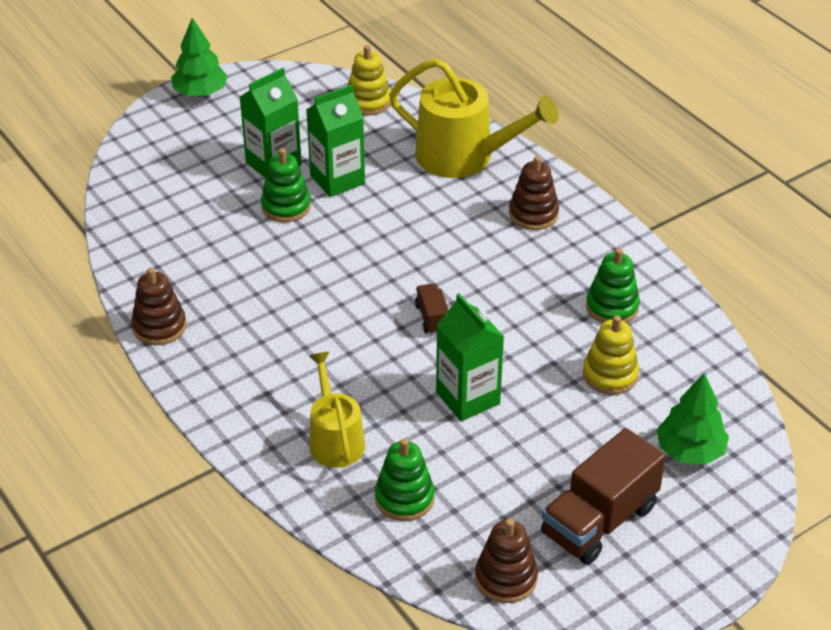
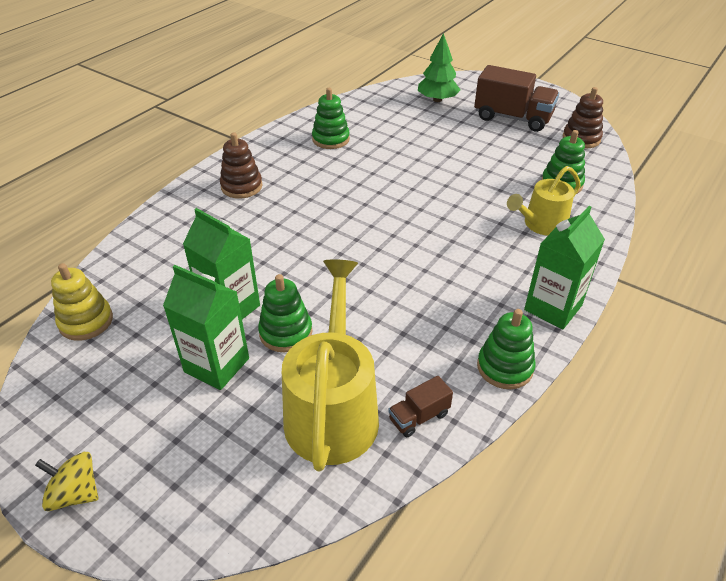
camera: 110 degrees left, 0 degrees up
brown stacking toy [131,267,186,345] -> green stacking toy [477,309,535,389]
green tree [171,18,228,97] -> yellow spinning top [35,452,98,511]
yellow watering can [389,58,559,178] -> yellow watering can moved to [282,259,379,471]
brown truck [415,283,449,334] -> brown truck moved to [388,376,453,437]
green carton [436,293,504,421] -> green carton moved to [524,206,605,329]
yellow stacking toy [583,315,639,395] -> none

